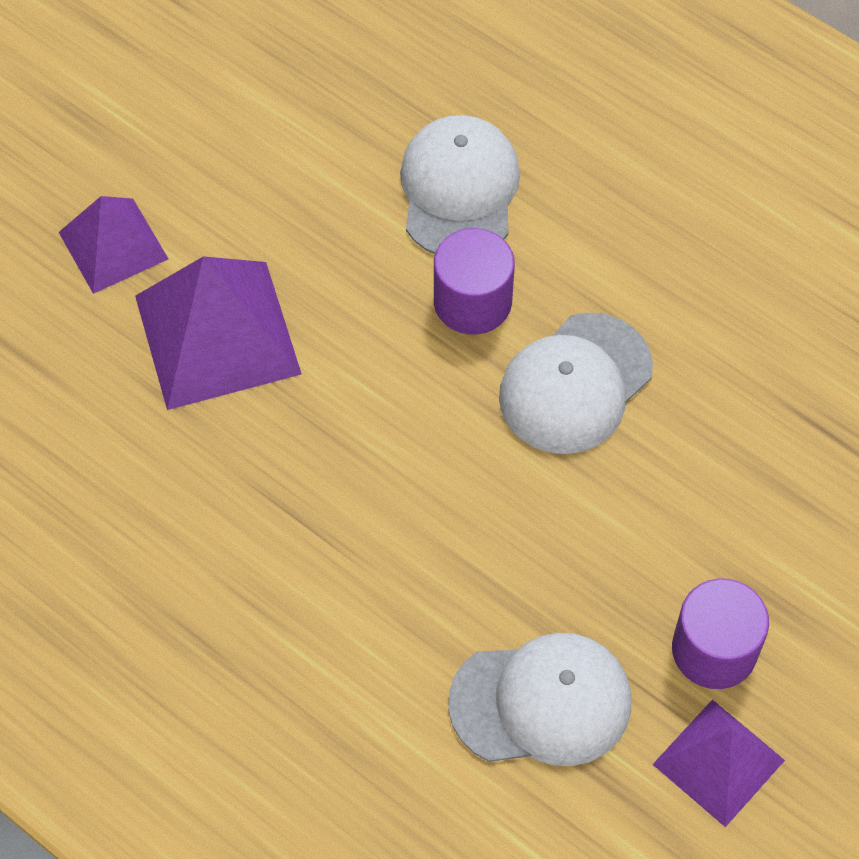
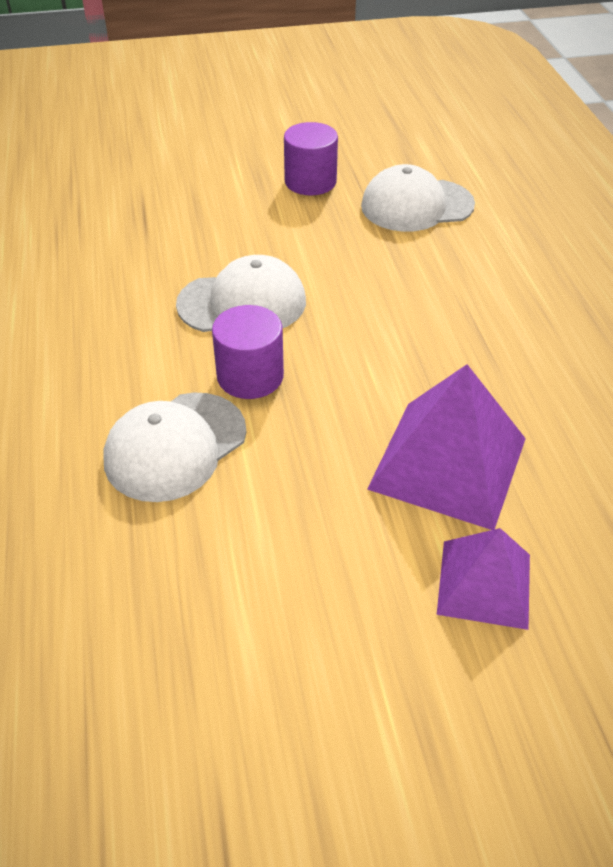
camera: 140 degrees left, 15 degrees down
white cap [448,633,631,766] -> white cap turned 45 degrees counterclockwise [361,164,475,232]
purple pyramid [652,699,785,827] -> none

